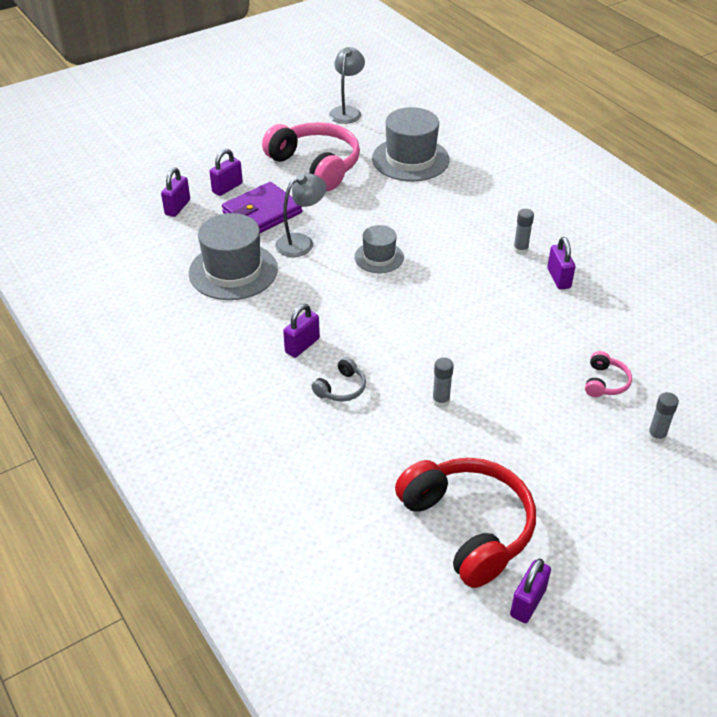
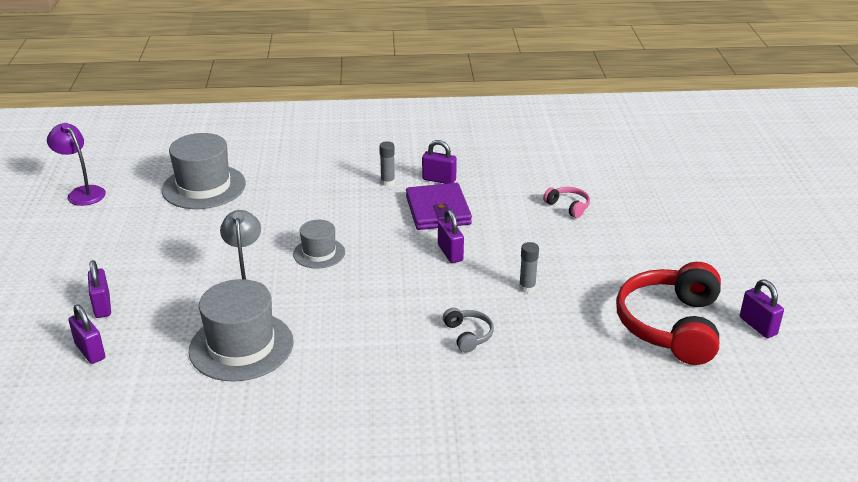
camera: 60 degrees left, 10 degrees down
purple wallet [222,182,303,233] -> purple wallet moved to [406,183,472,230]
pink headphones [262,122,360,191] -> none
purple padlock [283,304,320,358] -> purple padlock moved to [438,209,464,263]
grey lamp [329,47,365,124] -> purple lamp [47,123,106,206]
red headphones [395,458,536,588] -> red headphones turned 75 degrees counterclockwise [616,262,721,365]
grey glue stick [647,392,679,444] -> none

